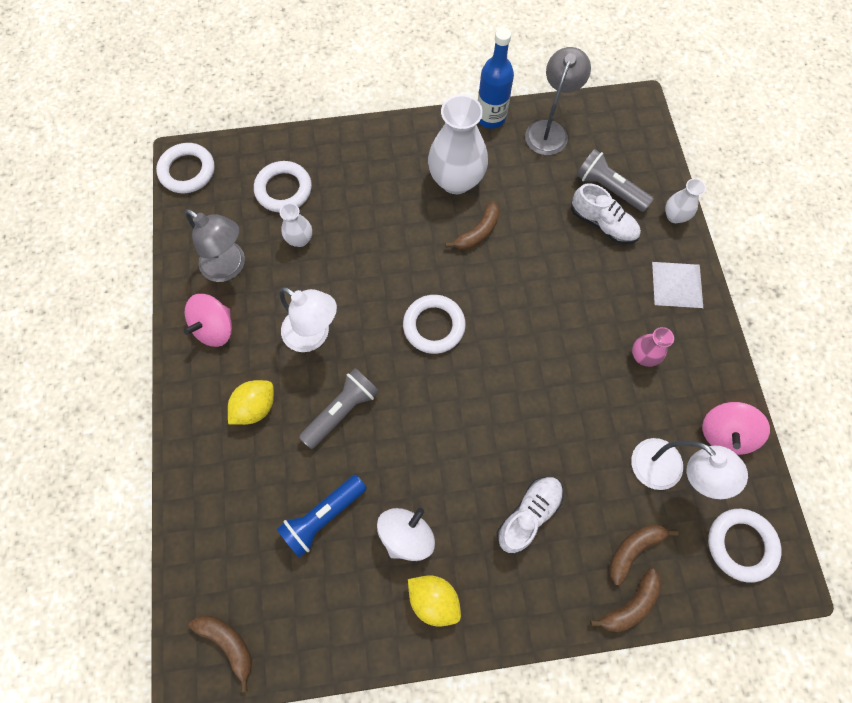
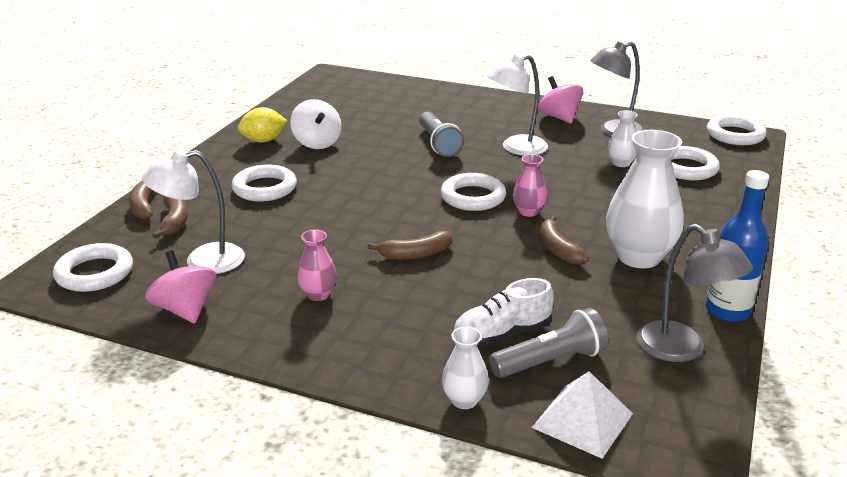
camera: 120 degrees right, 40 degrees down
brown banana [188,615,252,692] -> brown banana moved to [368,231,452,260]
yellow lemon [228,380,274,425] -> none
blue flashlight [277,475,367,558] -> none
white shoe [496,477,563,554] -> white ring [231,165,297,202]
white pyramid [652,262,703,308] -> white pyramid moved to [532,371,633,459]
none -> pink vase [513,154,547,217]

